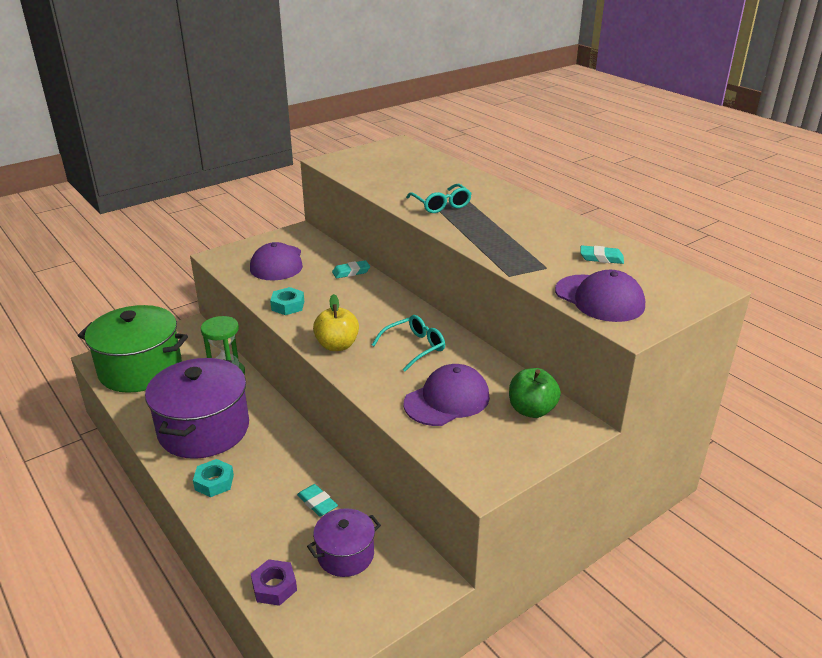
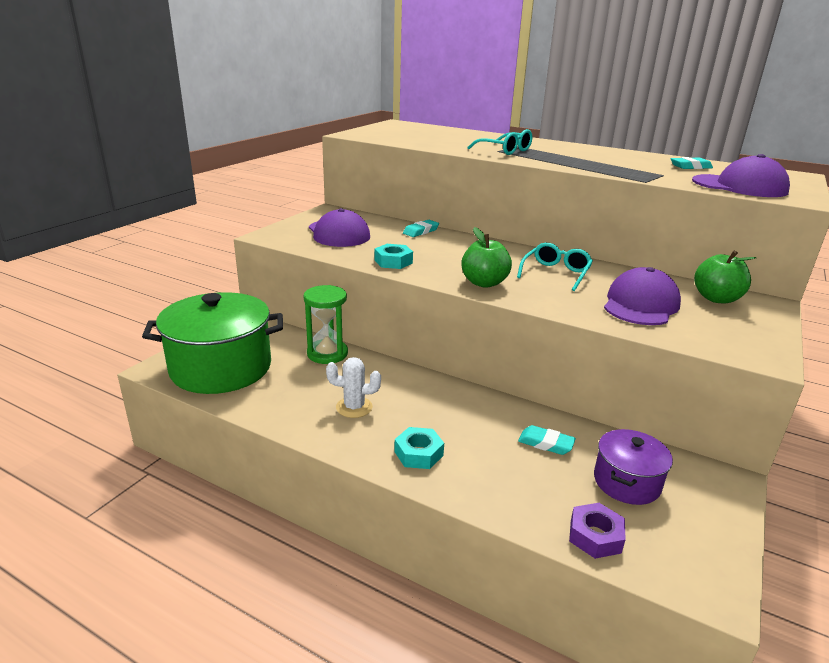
camera: 25 degrees left, 5 degrees down
purple pot [145,358,249,459] -> white cactus [326,357,381,418]
yellow apple [313,294,359,351] -> green apple [461,227,512,288]

